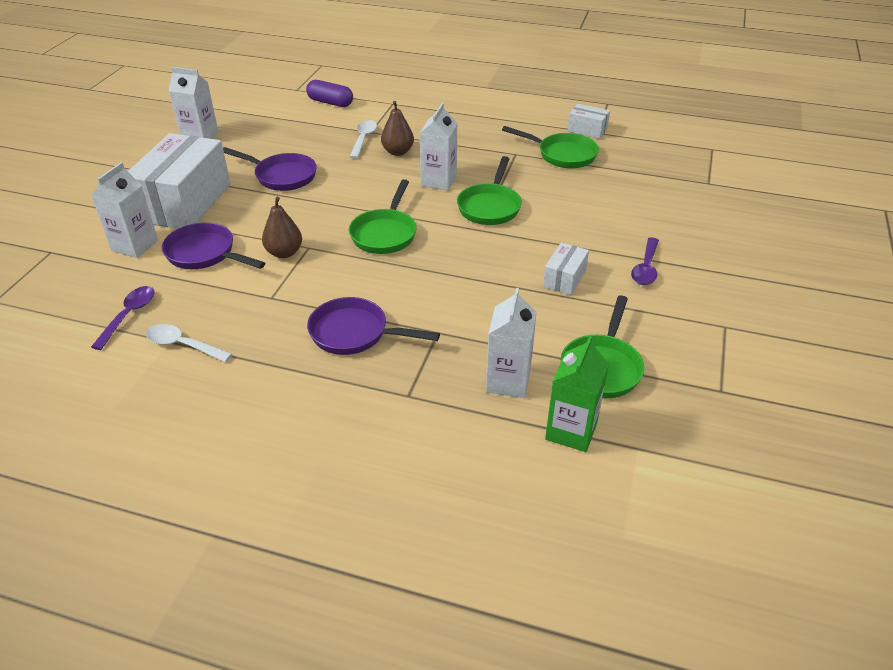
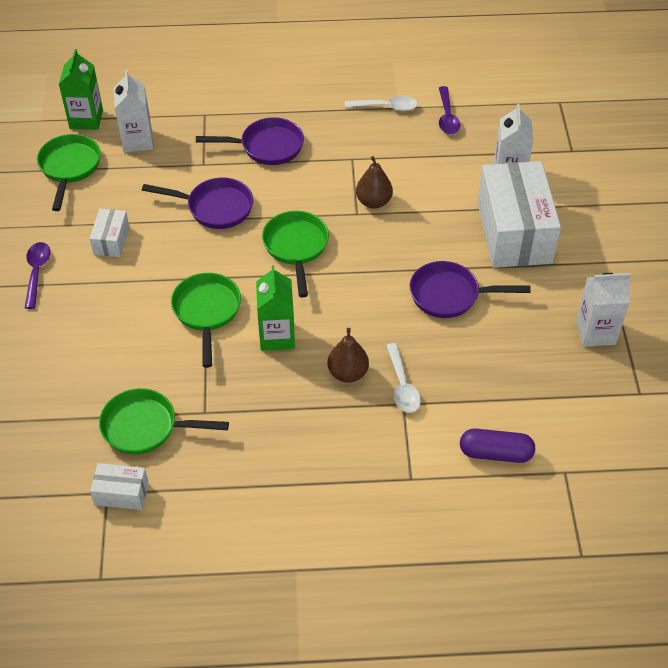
camera: 160 degrees right, 10 degrees up
purple pan [162,222,265,269] -> purple pan moved to [142,177,253,229]
white carton [419,103,458,190] -> green carton [256,265,295,351]

